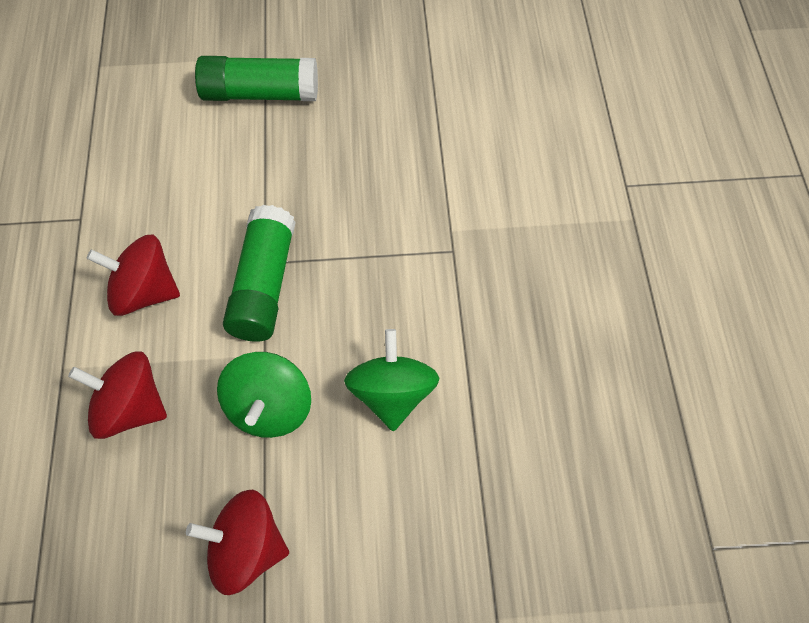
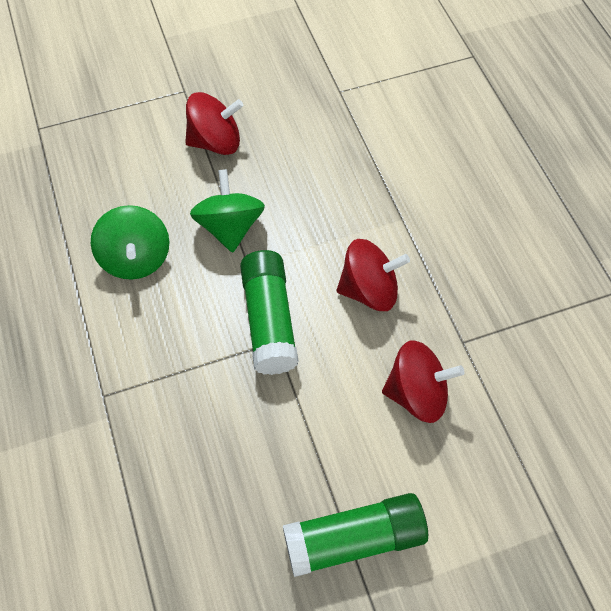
camera: 165 degrees right, 0 degrees up
red spinning top [68,351,167,439] -> red spinning top moved to [382,340,464,423]

